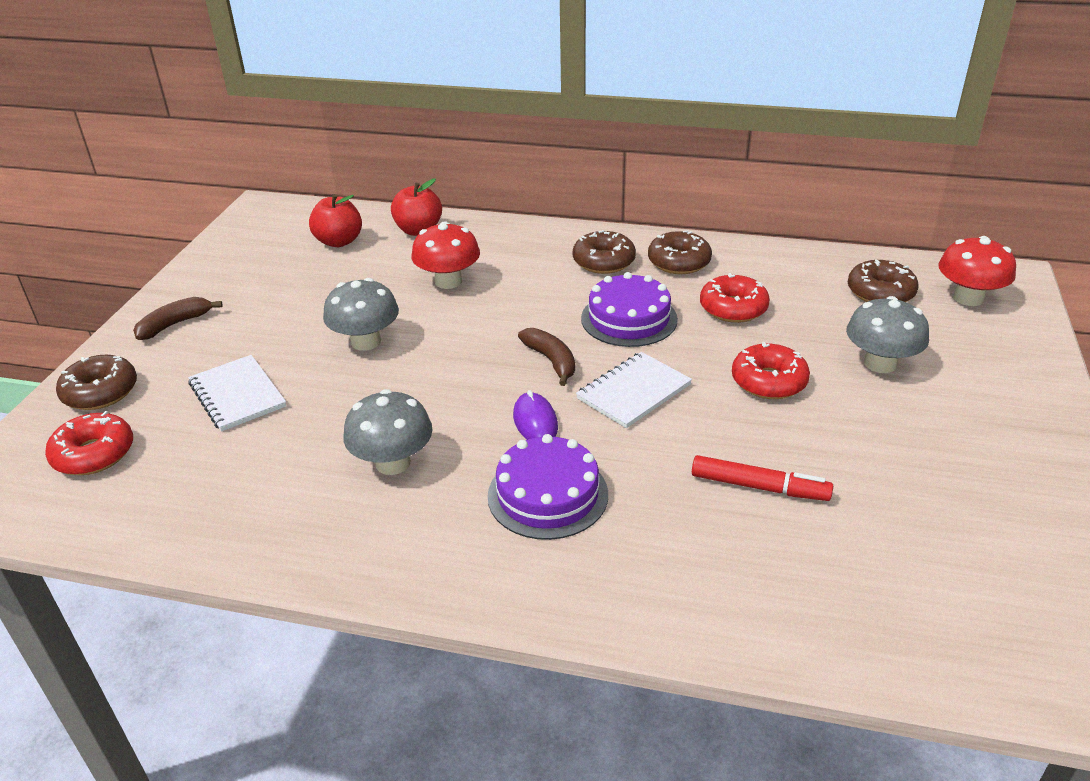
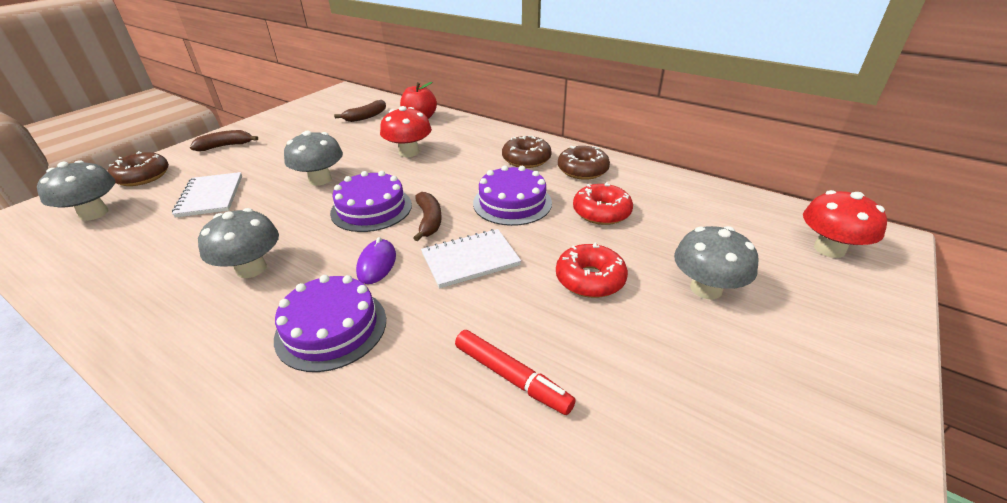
camera: 20 degrees right, 0 degrees up
red donut [45,411,133,475] -> grey mushroom [37,160,116,221]
red apple [309,194,362,247] -> brown banana [334,100,386,122]
brown donut [848,260,919,302] -> none
none -> purple cake [330,171,412,232]

